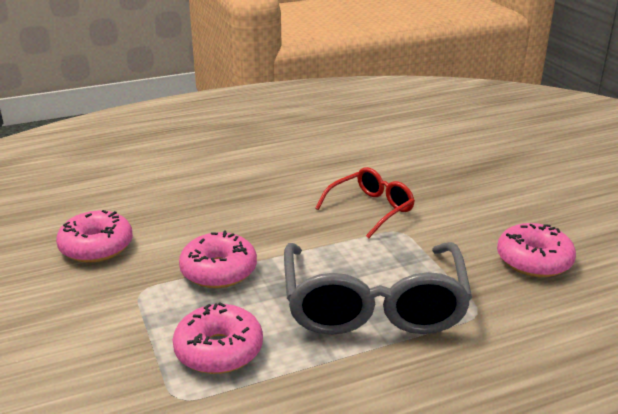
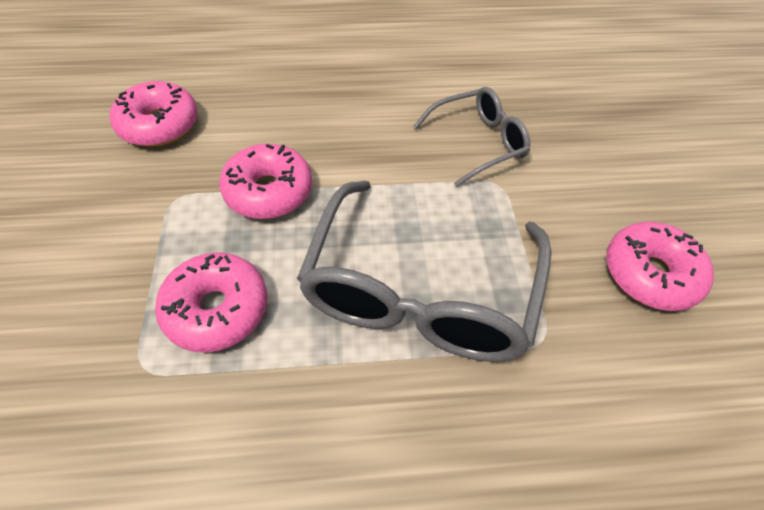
camera: 15 degrees right, 25 degrees up
red glasses [315,167,415,238] -> grey glasses [413,87,530,187]

